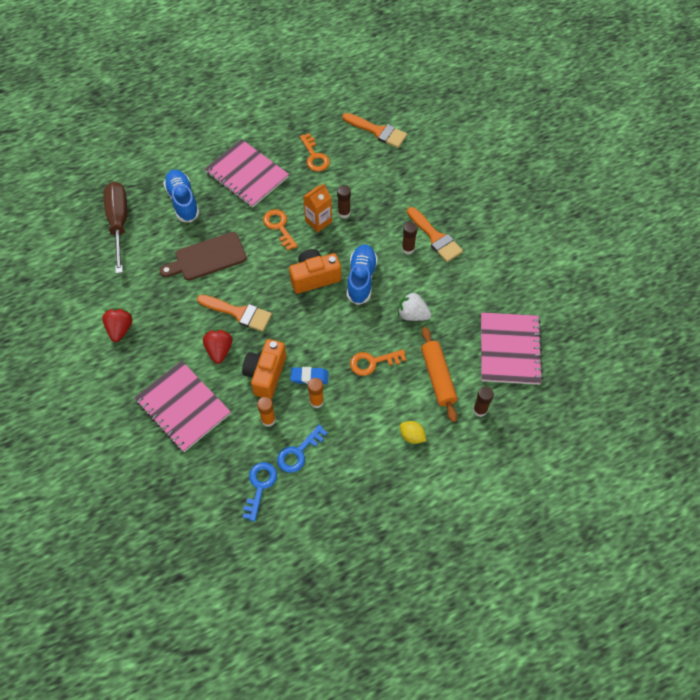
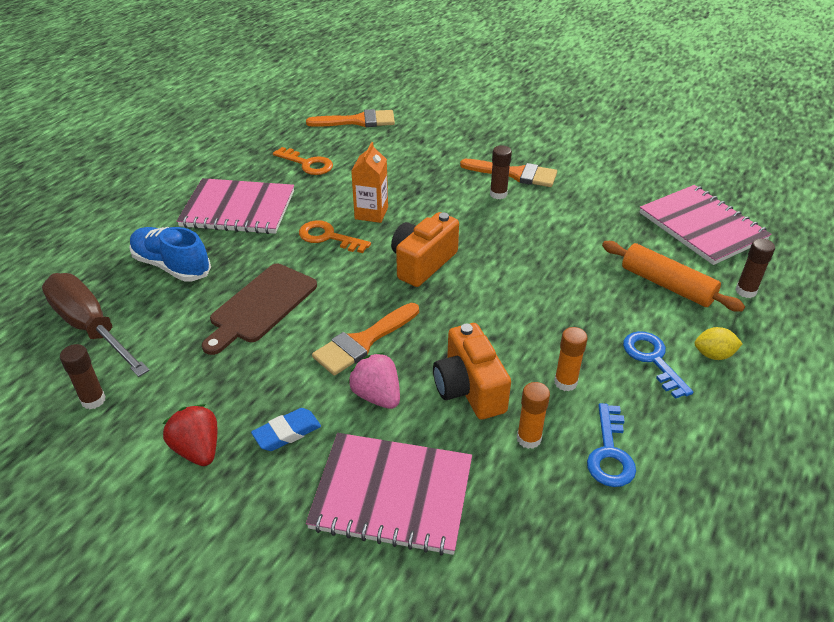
camera: 35 degrees left, 20 degrees down
orange brush [197,295,272,332] -> orange brush turned 150 degrees clockwise [312,303,419,376]
red strawberry [203,329,232,364] -> pink strawberry [348,352,400,409]
blue key [243,462,277,522] -> blue key moved to [623,331,693,399]
blue eraser [290,367,329,384] -> blue eraser moved to [251,408,321,451]
brown glue stick [337,185,351,218] -> brown glue stick moved to [60,344,106,409]
blue shoe [347,244,378,305] -> none
orange key [350,349,406,376] -> none
white strawberry [398,292,431,321] -> none

